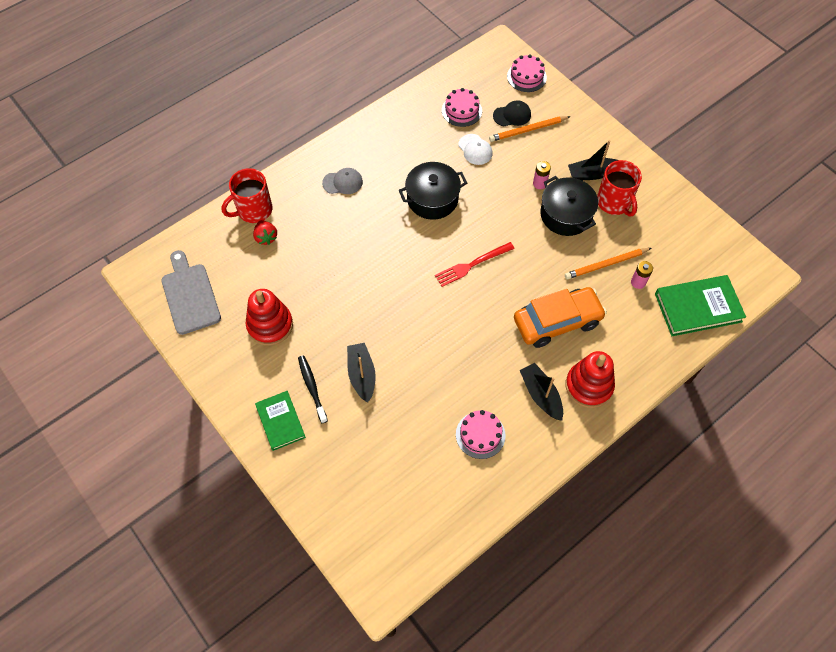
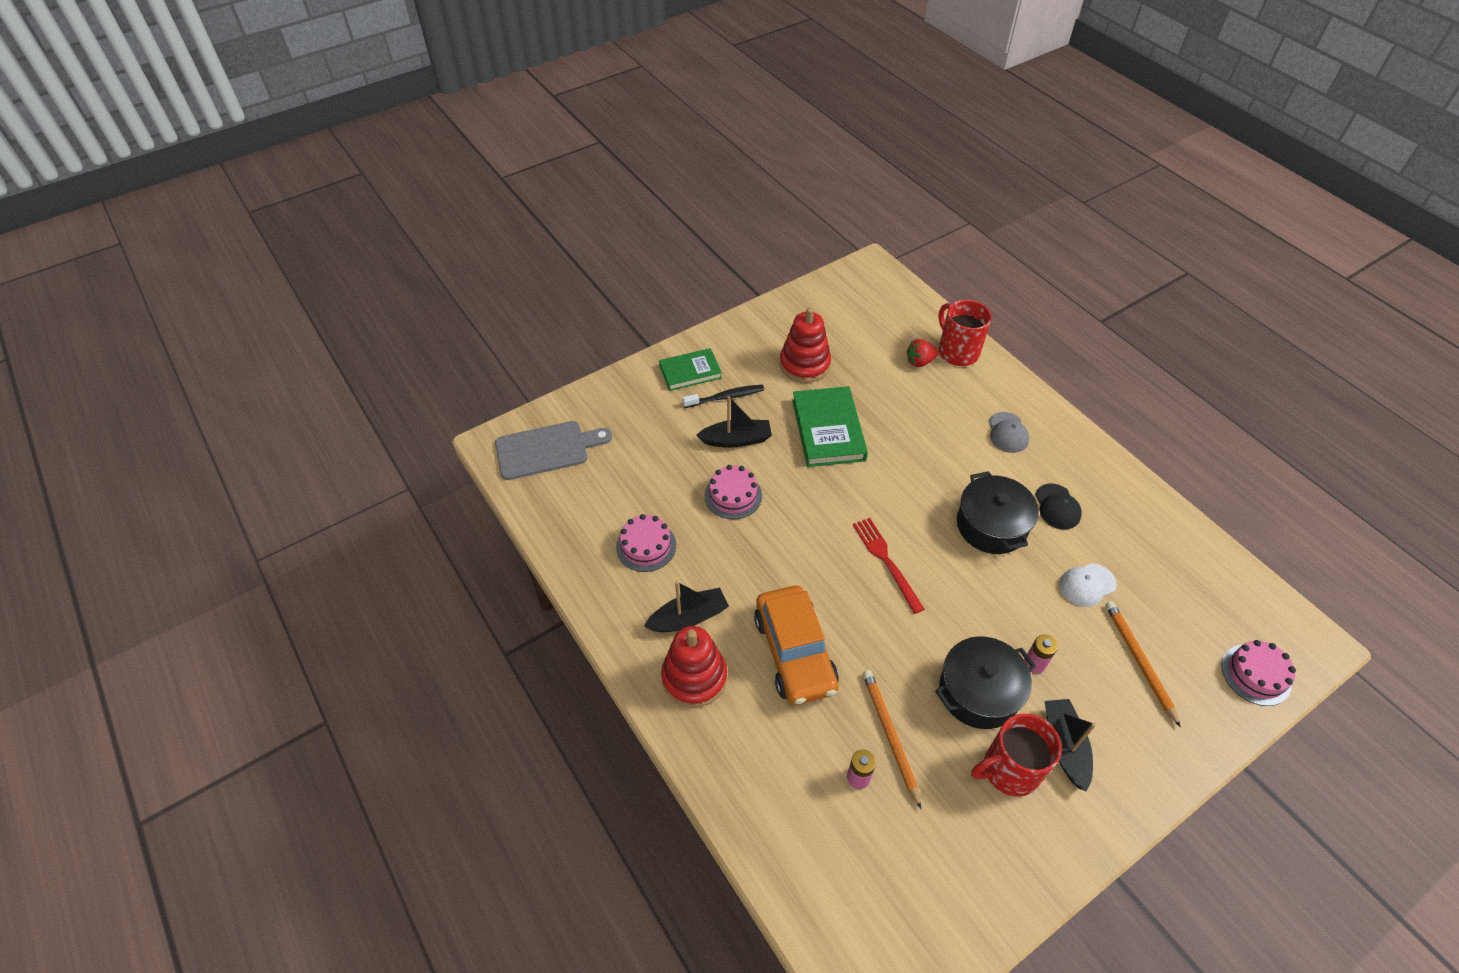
camera: 95 degrees right, 10 degrees down
grey cutting board [161,250,221,335] -> grey cutting board moved to [495,421,612,480]
pink cake [442,88,482,127] -> pink cake moved to [704,465,762,519]
black cap [493,100,531,127] -> black cap moved to [1035,484,1082,529]
green book [655,275,746,336] -> green book moved to [792,386,868,467]

